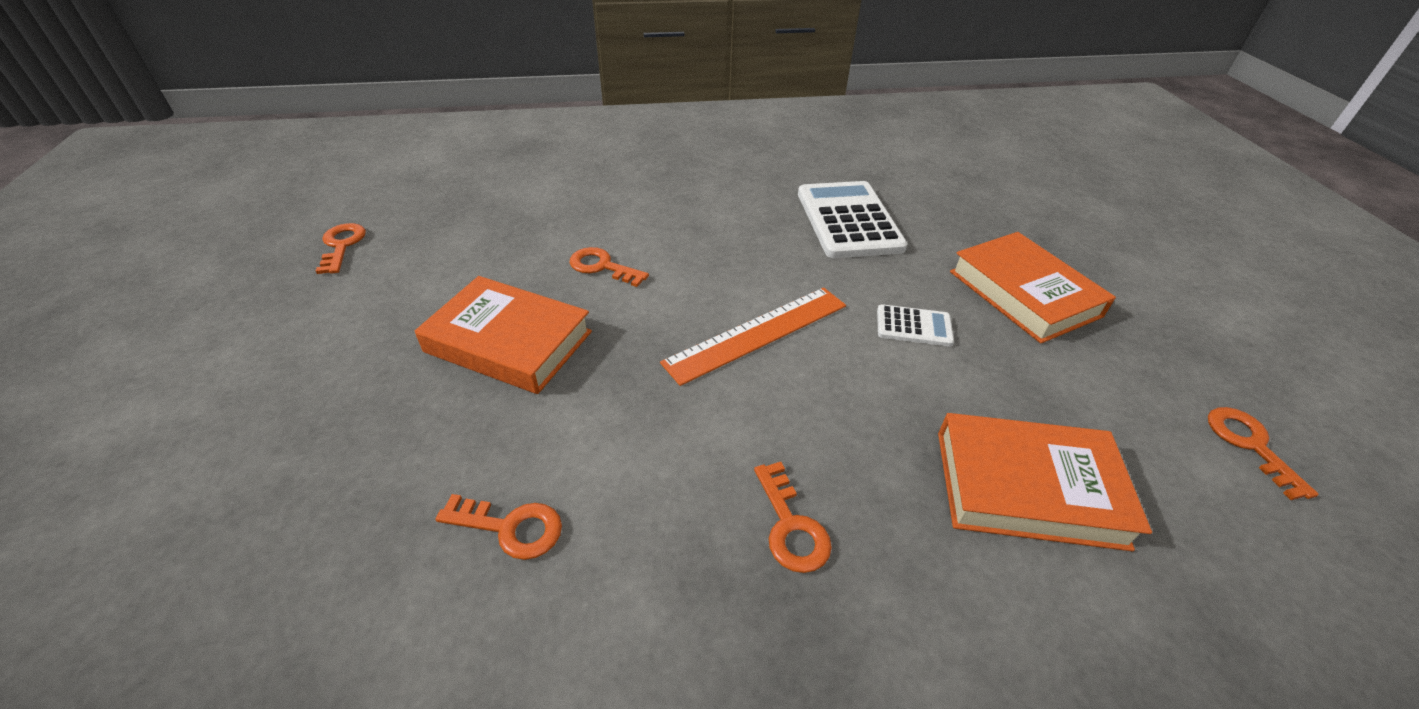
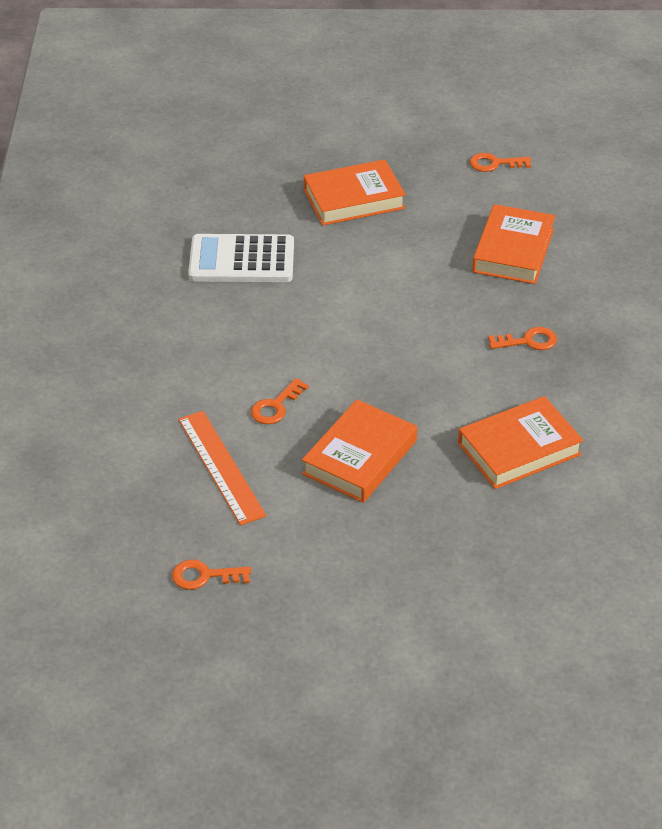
camera: 80 degrees left, 0 degrees up
orange key [436,494,562,560] -> orange book [458,396,584,489]
orange ruler [660,288,846,386] -> orange ruler moved to [178,411,266,525]
white calculator [877,304,954,347] -> none

